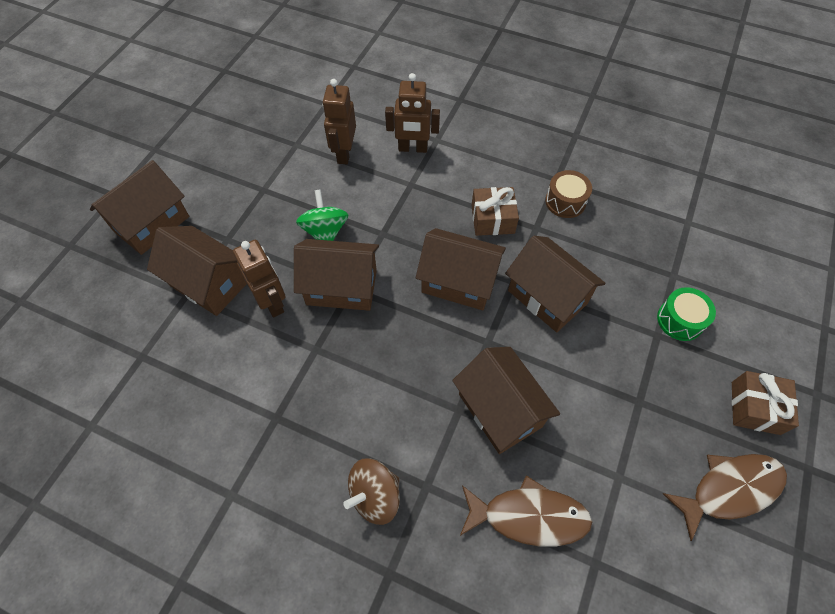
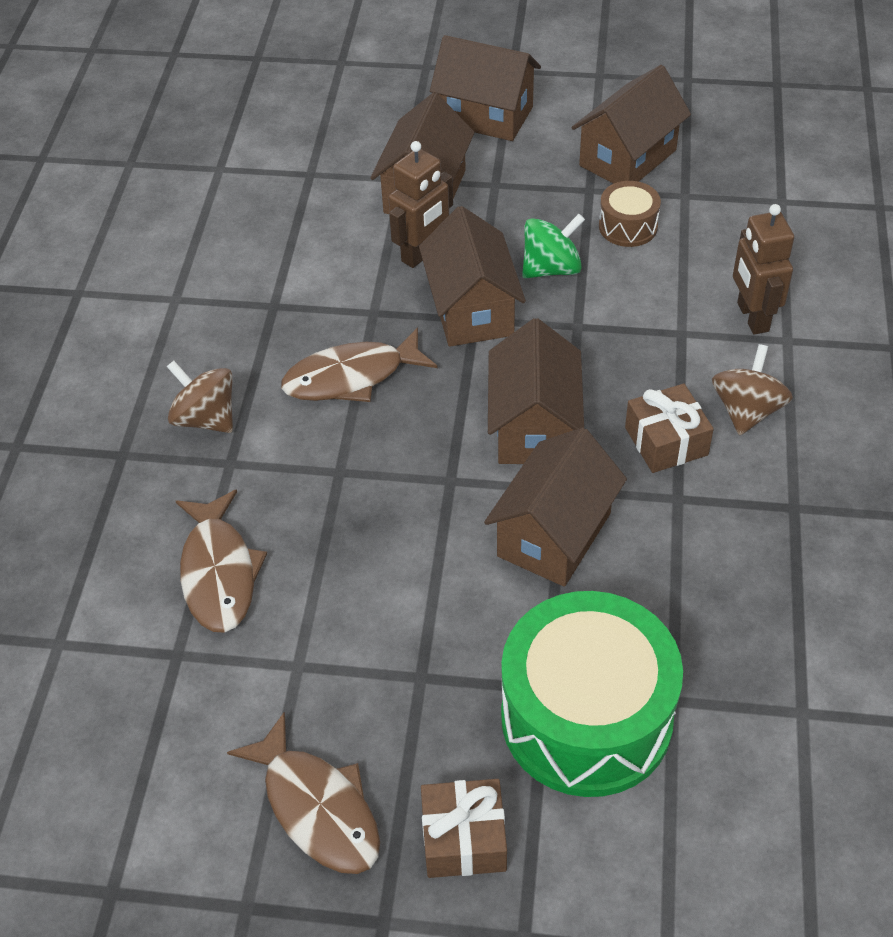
camera: 75 degrees right, 10 degrees down
brown robot [322,79,356,164] -> none
brown house [452,347,560,454] -> brown house moved to [571,65,691,184]
brown drum [545,170,592,218] -> brown drum moved to [599,181,661,247]
green drum [657,287,716,341] -> green drum [501,591,683,797], size x2.21
none -> brown fish [281,327,437,402]
none -> brown spinning top [712,344,793,435]

